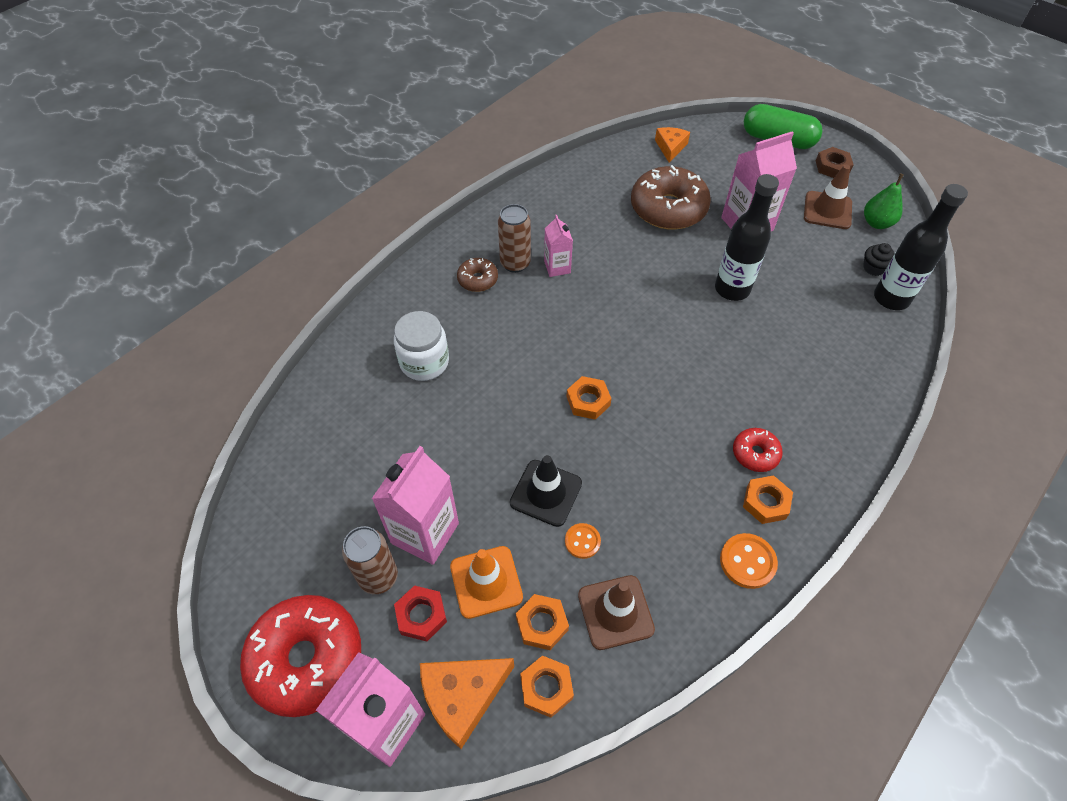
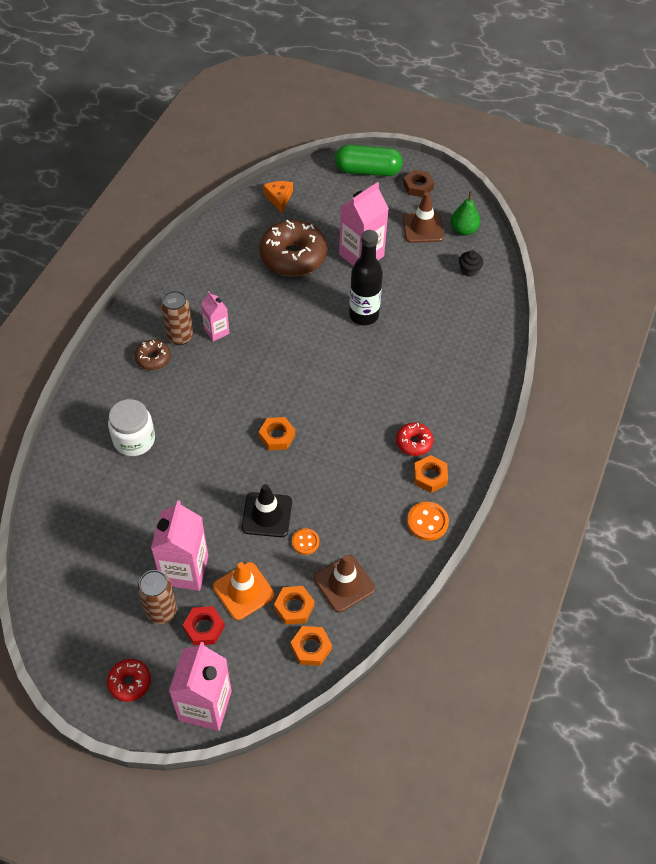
camera: 20 degrees left, 0 degrees up
red donut [240,595,361,717] -> red donut [107,659,151,702], size x0.49
orange cheese [420,658,514,749] -> none
black bottle [874,184,968,310] -> none

